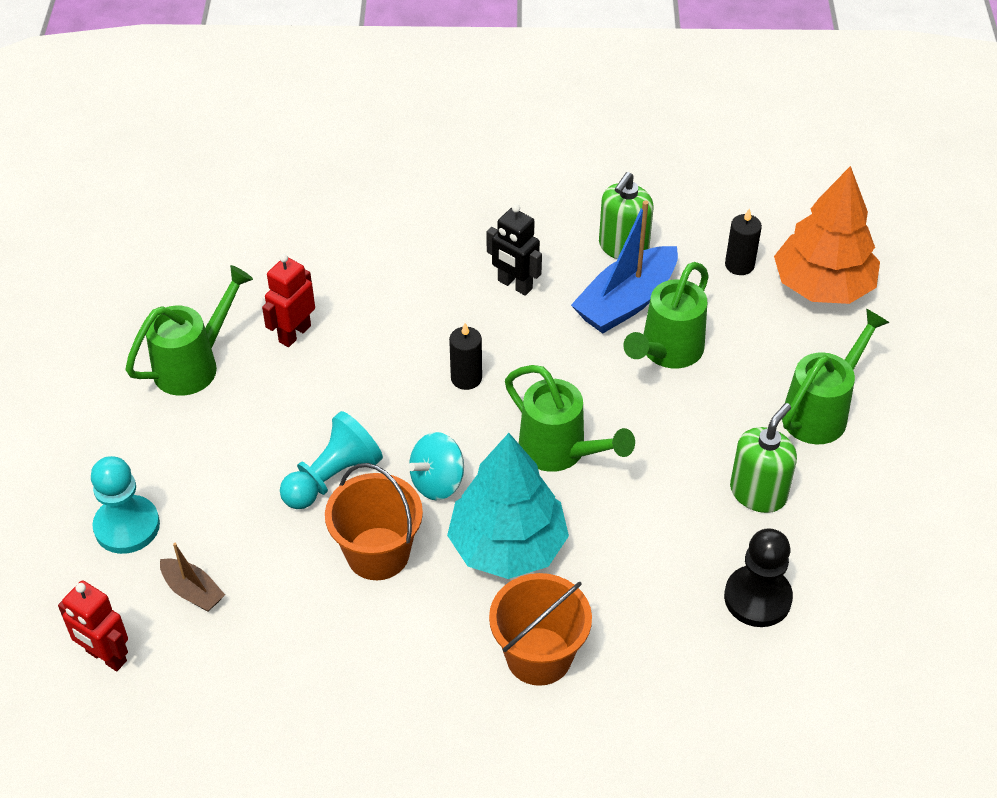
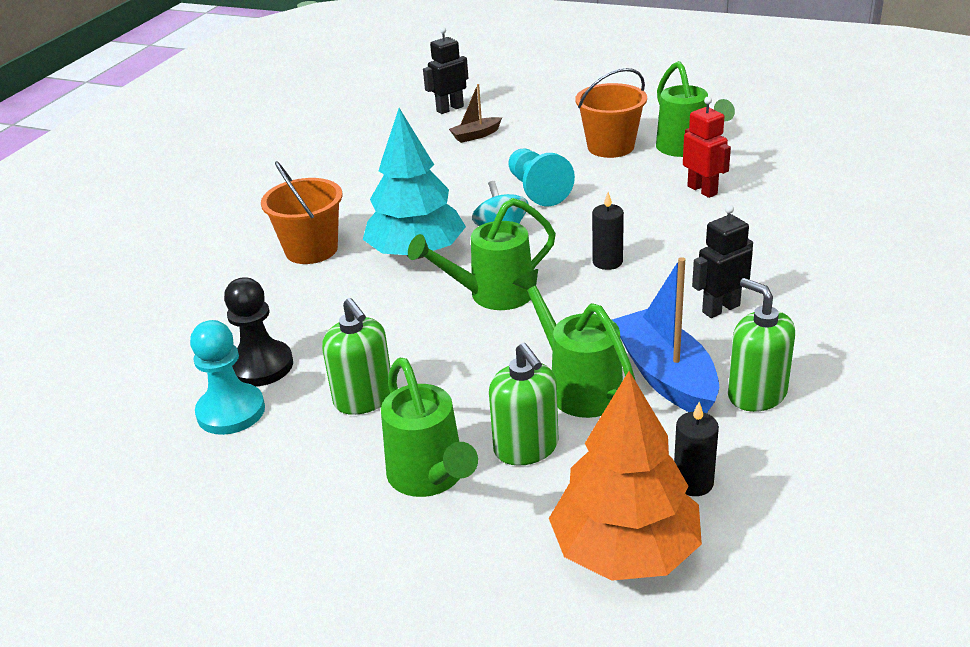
camera: 115 degrees right, 15 degrees down
red robot [58,581,128,671] -> black robot [423,27,468,114]
turquoise pawn [91,456,160,554] -> turquoise pawn moved to [190,320,265,435]
orange bucket [325,463,423,580] -> orange bucket moved to [575,68,647,158]
none -> green soap dispenser [489,343,559,466]

